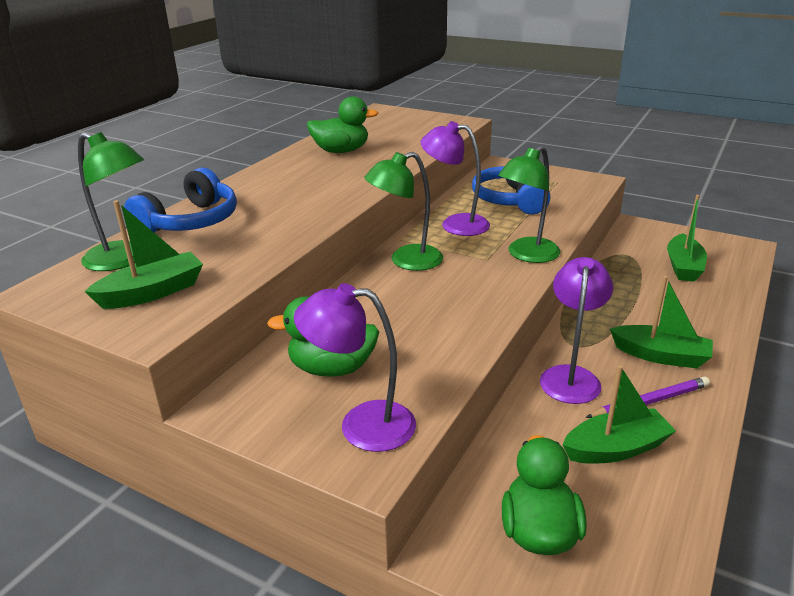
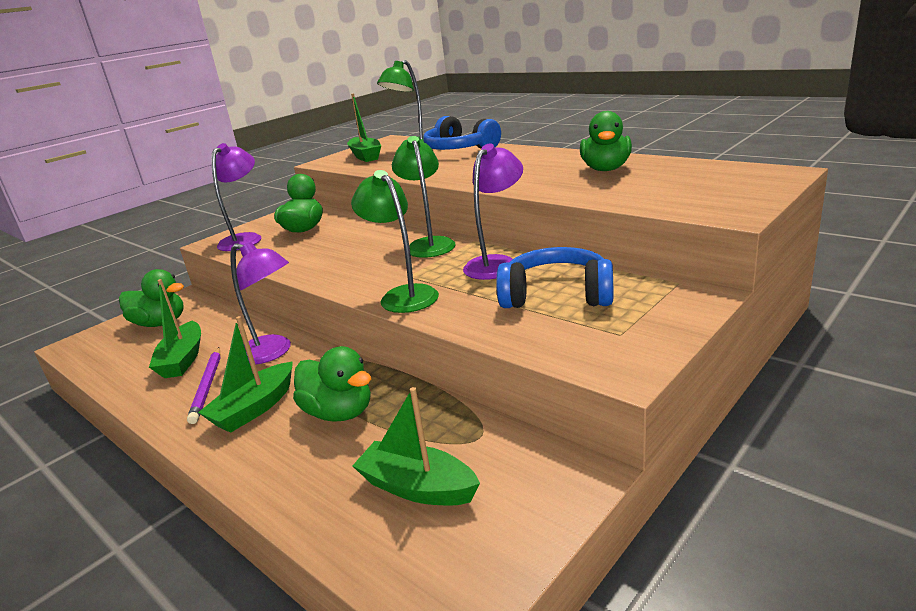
camera: 105 degrees right, 5 degrees down
none -> green duck [293,346,371,422]

